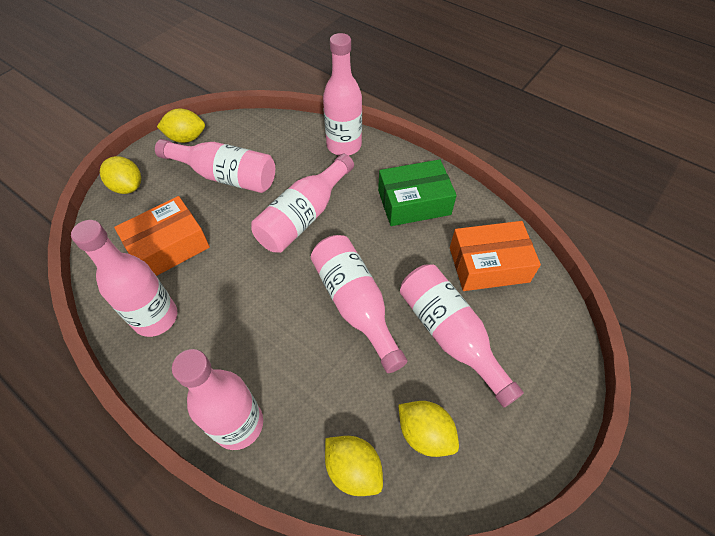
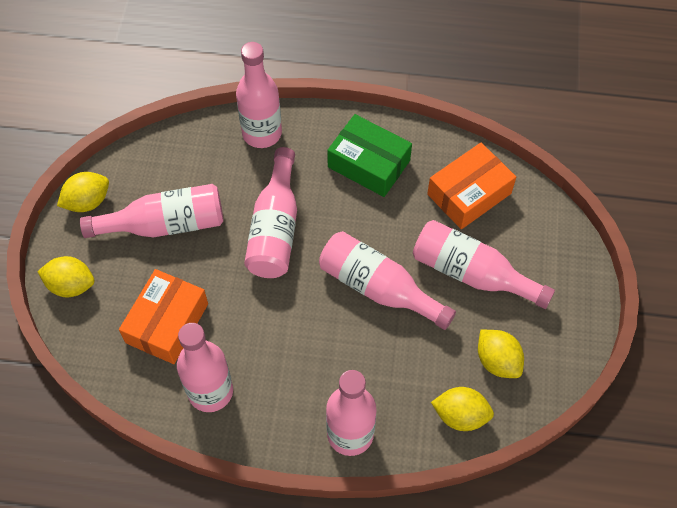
camera: 30 degrees left, 5 degrees up
green box [378,159,457,226] -> green box turned 75 degrees clockwise [327,114,412,197]
yellow lemon [398,401,459,457] -> yellow lemon turned 45 degrees clockwise [478,330,524,378]

